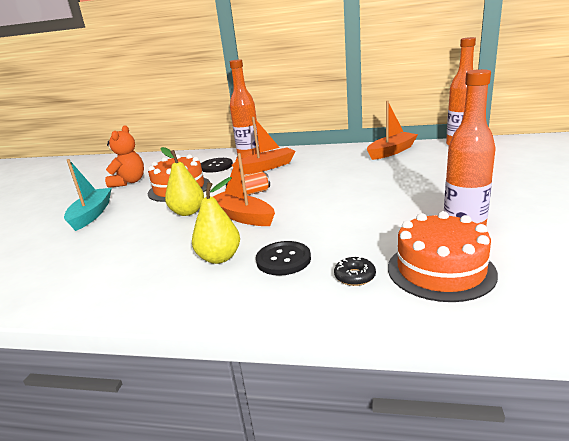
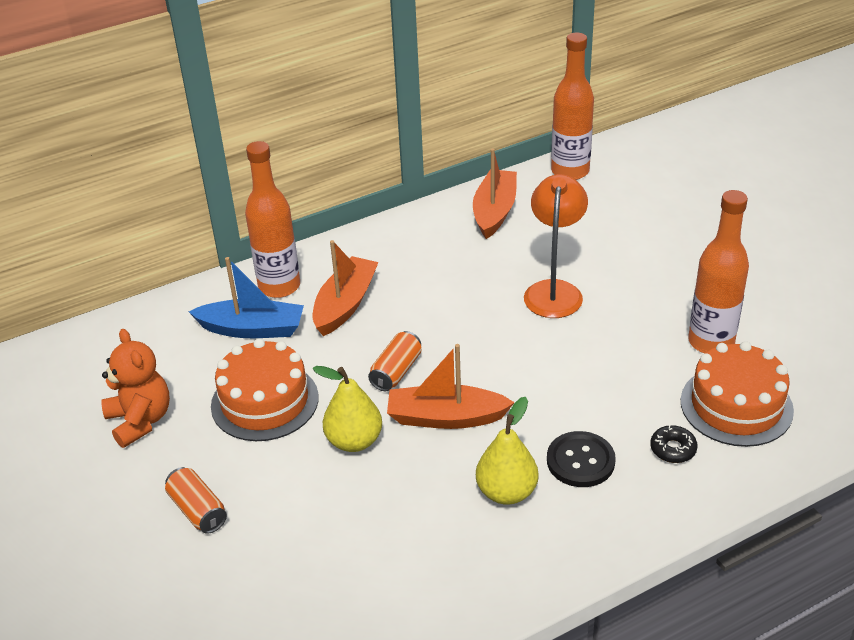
camera: 40 degrees left, 15 degrees up
turquoise boat [64,159,112,231] -> orange can [165,467,227,534]
black button [201,158,233,173] -> blue boat [189,257,304,338]
none -> orange lamp [524,174,588,318]

